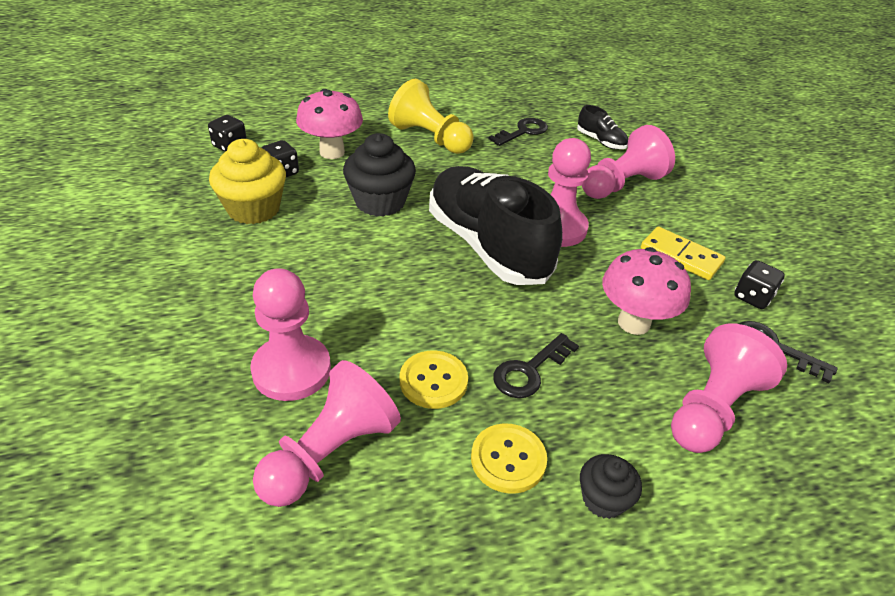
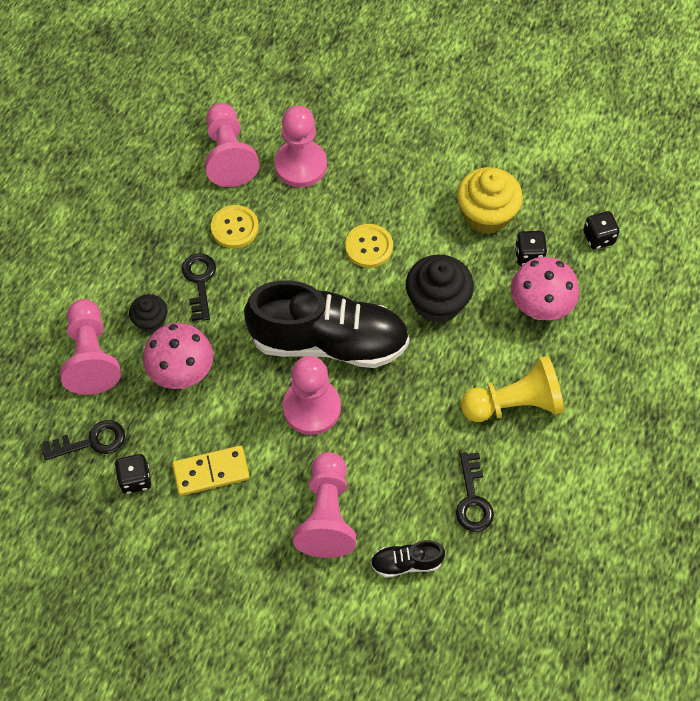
camera: 130 degrees right, 20 degrees up
yellow button [471,423,547,494] -> yellow button moved to [345,224,393,268]
black cupcake [580,454,642,519] -> black cupcake moved to [129,294,167,333]

